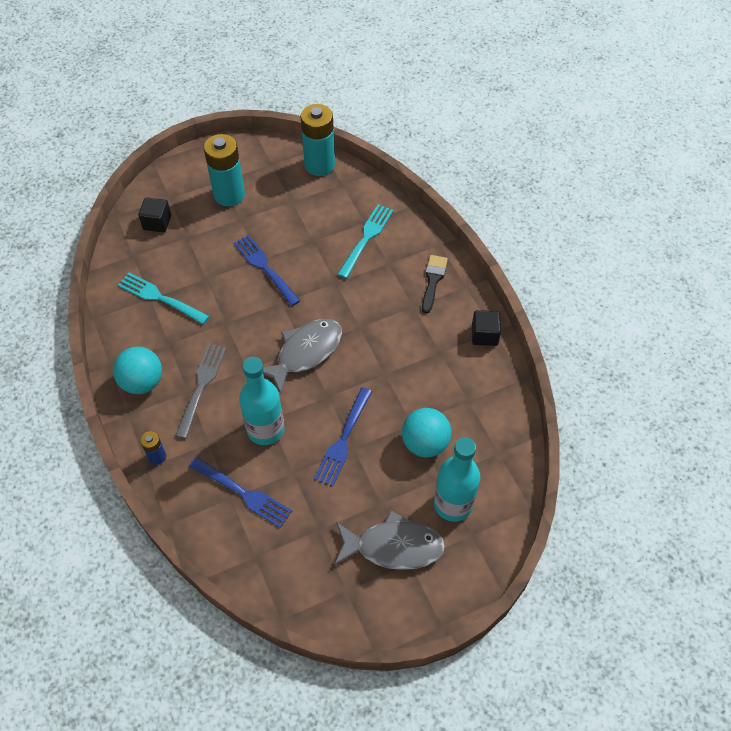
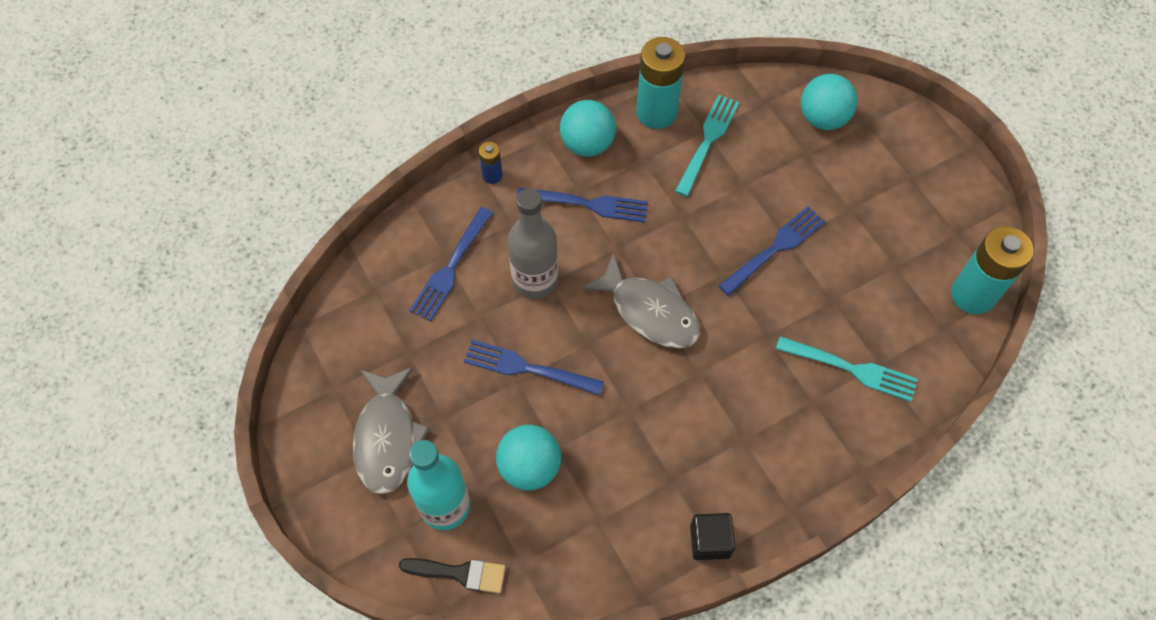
camera: 85 degrees right, 5 degrees up
black cube [138,197,171,233] -> turquoise ball [801,74,857,130]
grey fork [175,344,227,439] -> blue fork [516,187,648,222]
turquoise battery [204,134,245,206] -> turquoise battery moved to [636,37,685,129]
turquoise bottle [239,357,284,445] -> grey bottle [508,188,558,299]
black brush [422,255,448,314] -> black brush moved to [399,558,506,593]

